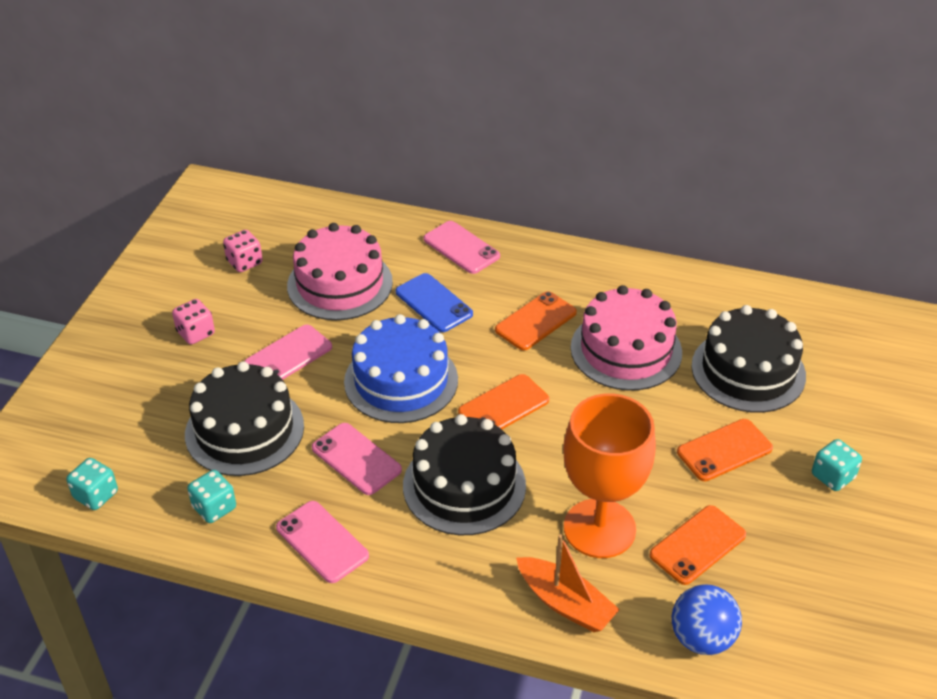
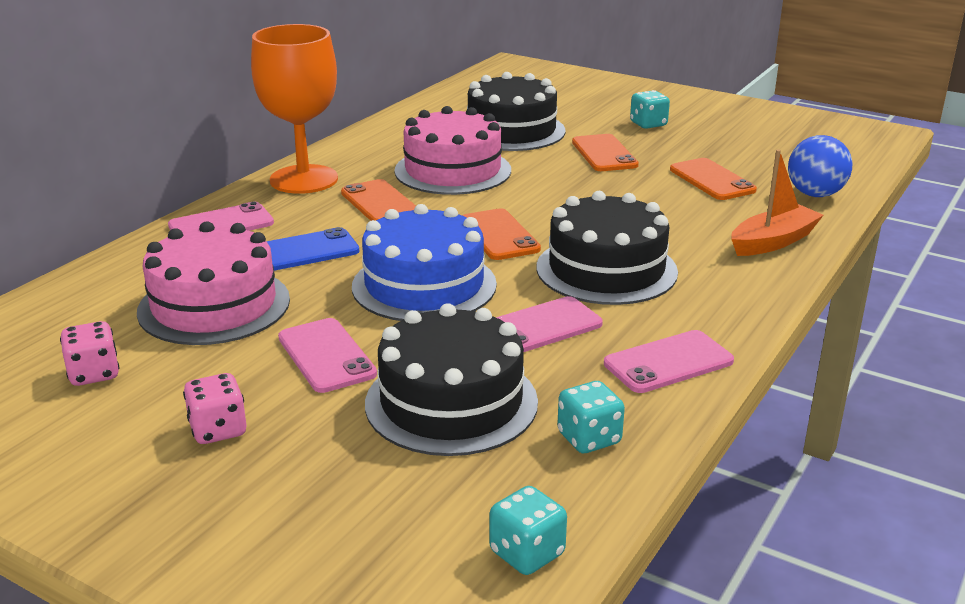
camera: 75 degrees left, 15 degrees down
orange goblet [563,393,656,558] -> orange goblet moved to [251,24,338,194]

